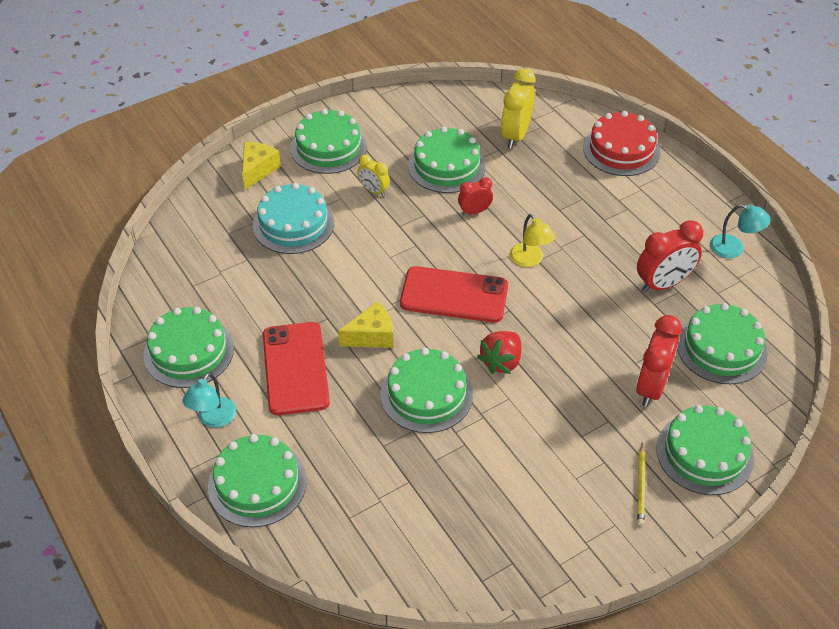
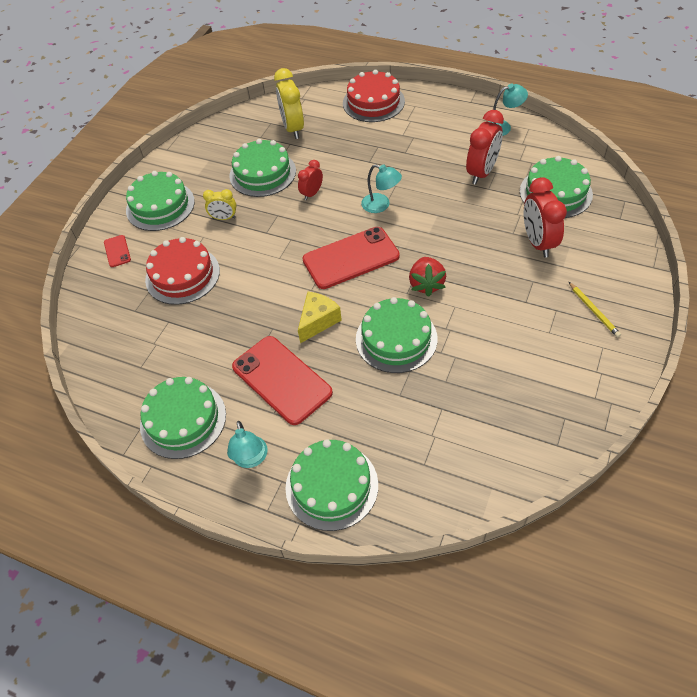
camera: 30 degrees left, 5 degrees up
yellow cheese [242,142,281,190] -> red phone [104,235,131,267]
turquoise cake [253,183,334,254] -> red cake [145,237,220,305]
yellow lamp [510,214,555,267] -> turquoise lamp [361,164,402,213]
green cake [656,405,754,495] -> none

